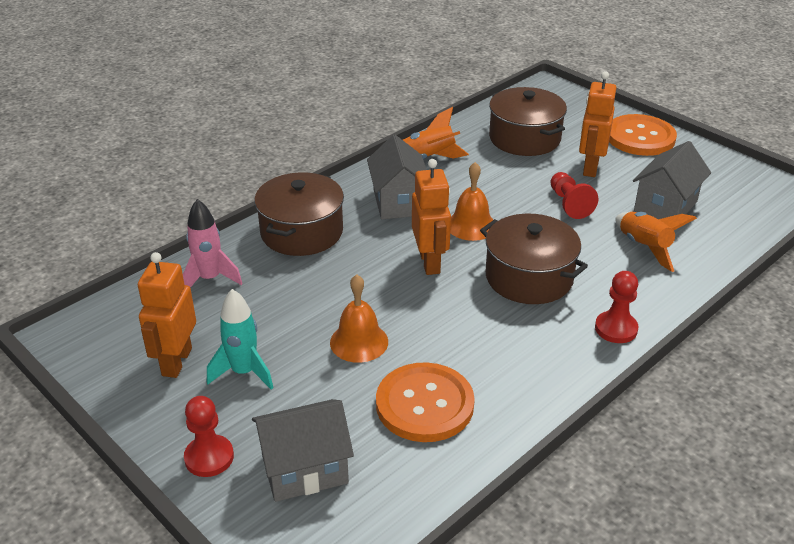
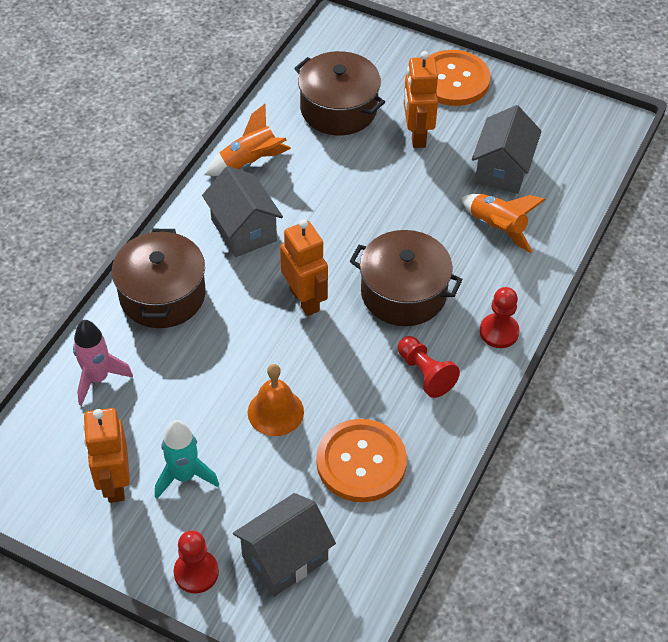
camera: 20 degrees left, 15 degrees up
orange bell [450,162,493,241] -> none
red pawn [551,172,598,219] -> red pawn moved to [398,336,460,398]

